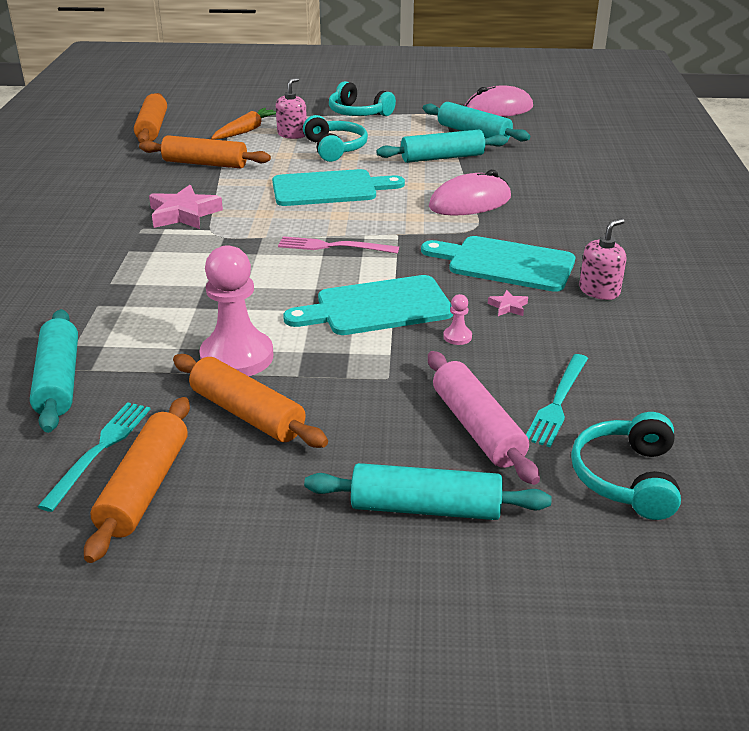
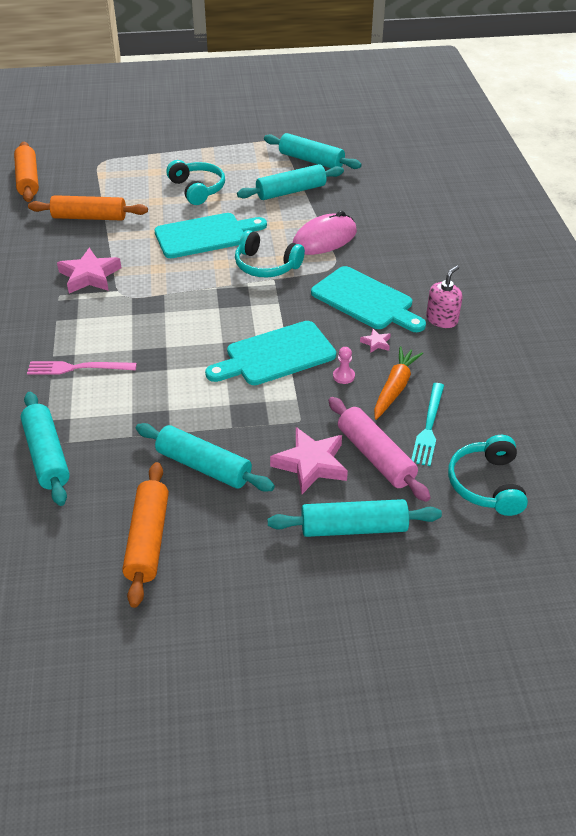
camera: 10 degrees left, 10 degrees up
turquoise fork [37,402,150,512] -> none
orange rolling pin [173,354,328,448] -> turquoise rolling pin [136,423,275,492]
pink pawn [199,245,273,376] -> none
orange carrot [211,108,276,139] -> orange carrot moved to [374,346,423,420]
pink soap dispenser [276,77,307,139] -> none
pink fork [278,236,399,254] -> pink fork moved to [27,361,137,375]
turquoise headphones [329,81,396,116] -> turquoise headphones moved to [235,230,305,277]
turquoise cutting board [421,236,575,292] -> turquoise cutting board turned 150 degrees counterclockwise [311,266,426,332]
pink mouse [465,85,533,117] -> none
none -> pink star [270,427,348,494]

